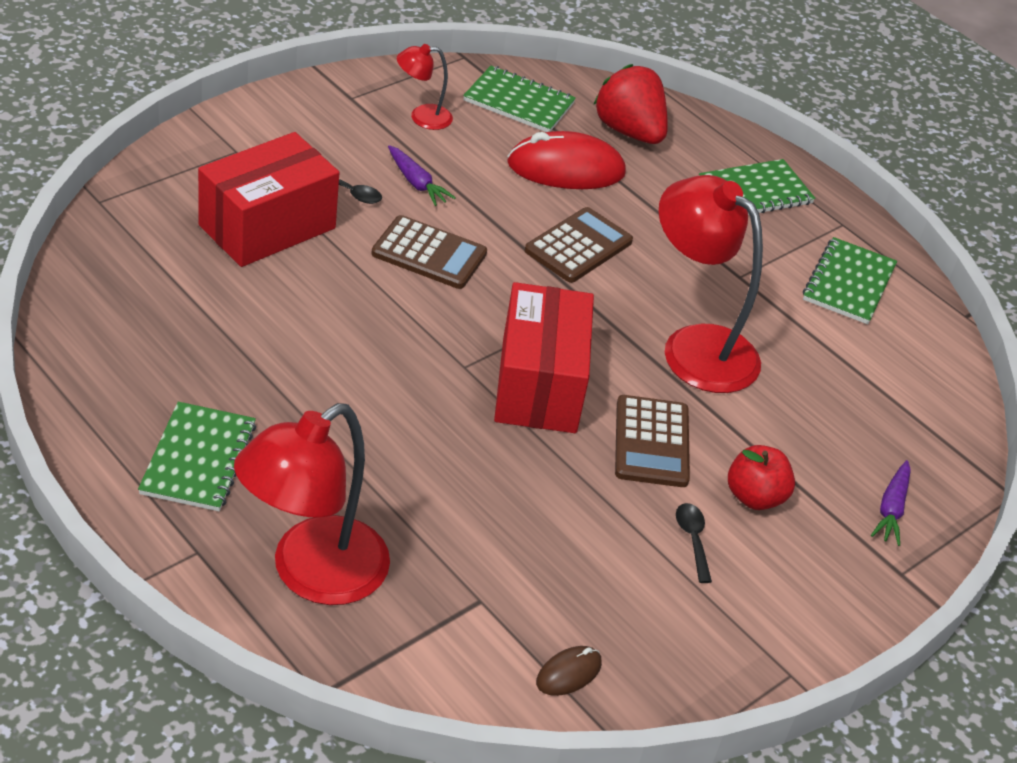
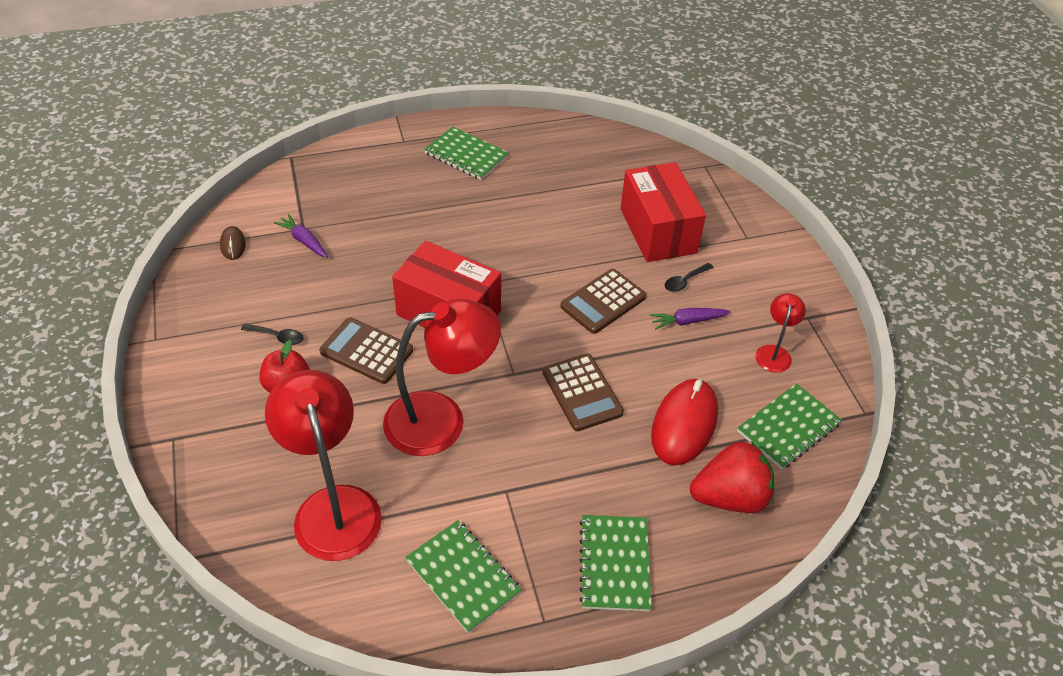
camera: 120 degrees right, 5 degrees up
red lamp [234,403,390,605] -> red lamp moved to [265,370,382,561]
purple carrot [871,460,911,546] -> purple carrot moved to [274,214,328,258]

